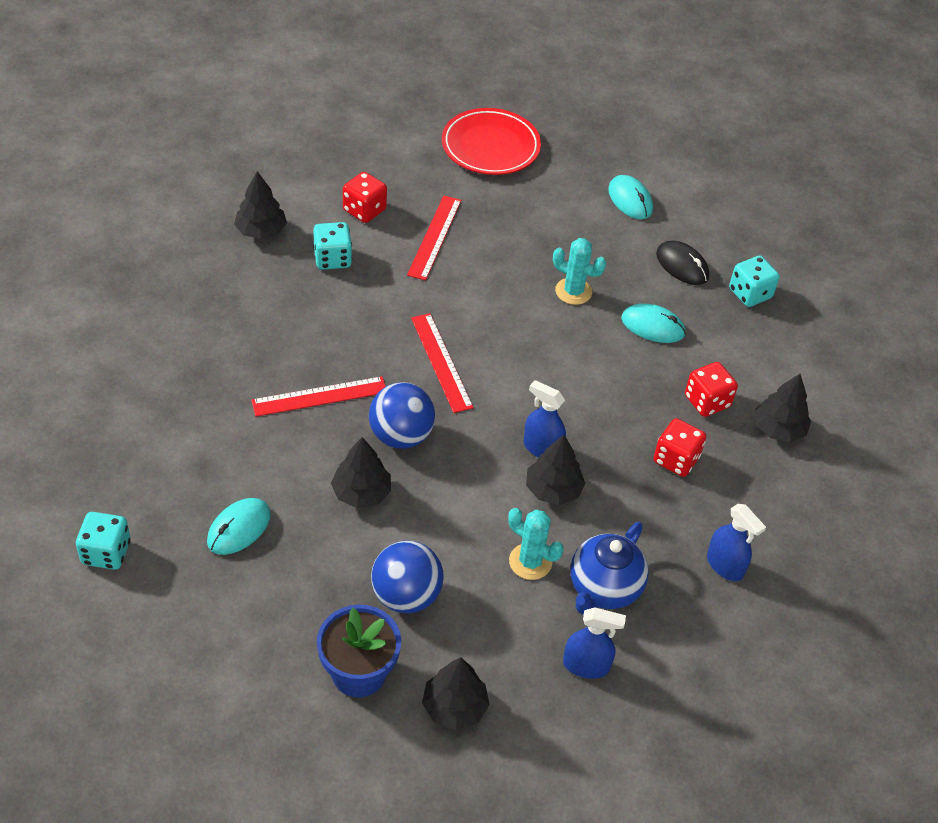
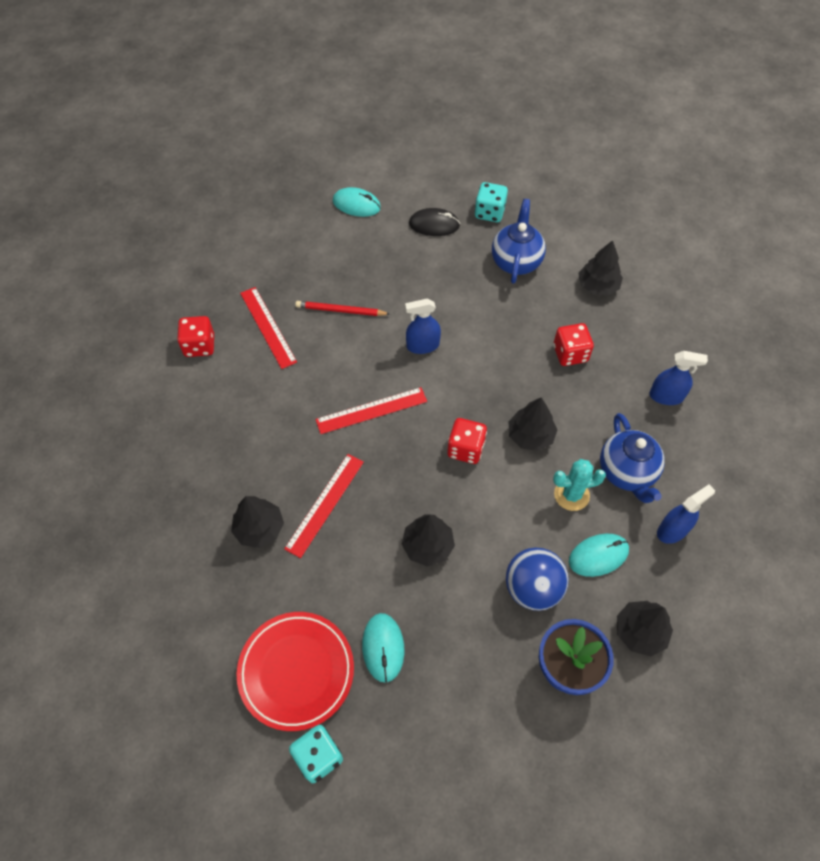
camera: 40 degrees left, 10 degrees up
black tree [234,171,287,239] -> black tree moved to [231,496,284,548]
turquoise dice [313,222,352,270] -> none
blue ball [369,382,435,449] -> none
red ruler [411,313,474,413] -> red ruler turned 45 degrees counterclockwise [315,387,427,434]
red plate [442,108,541,175] -> red plate moved to [237,612,354,731]
blue spray bottle [523,380,566,458] -> blue spray bottle moved to [405,299,441,354]
turquoise cactus [553,238,606,305] -> none
turquoise mouse [621,304,686,343] -> turquoise mouse moved to [569,534,629,577]
red dice [685,362,738,417] -> red dice moved to [447,418,487,464]
none -> red pencil [295,301,390,316]
none -> blue teapot [492,199,546,284]

